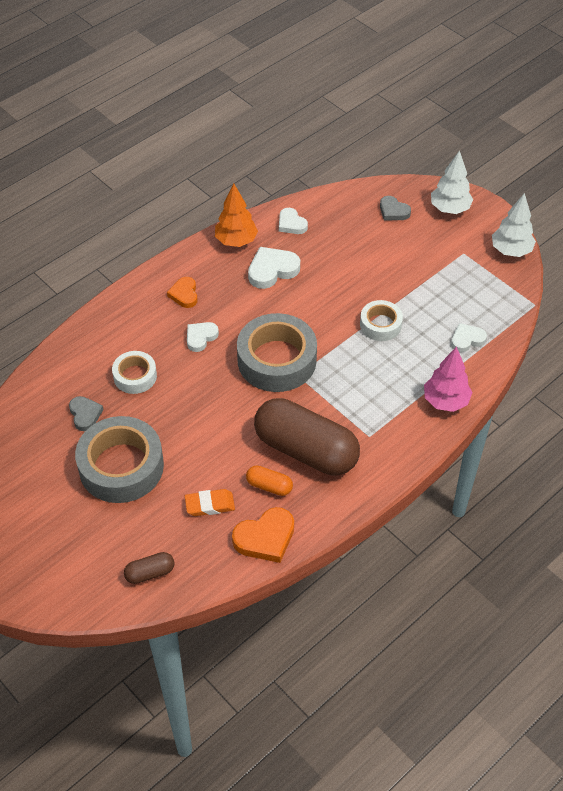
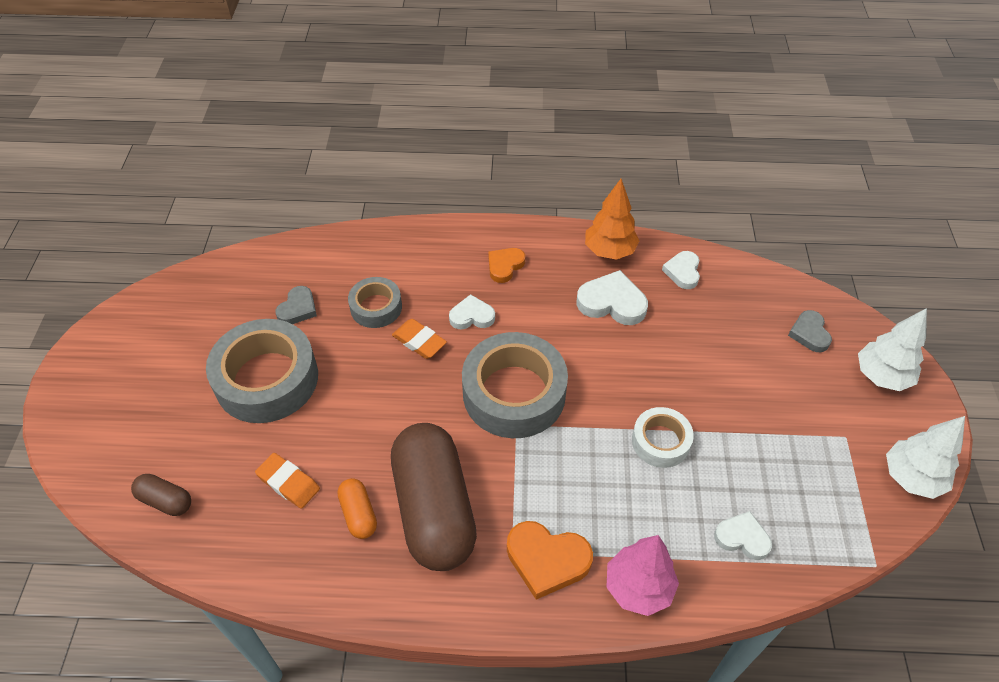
camera: 45 degrees right, 0 degrees up
white tape [112,351,157,394] -> grey tape [348,277,402,328]
orange heart [232,507,294,563] -> orange heart moved to [507,521,593,600]
none -> orange eraser [392,319,447,359]

